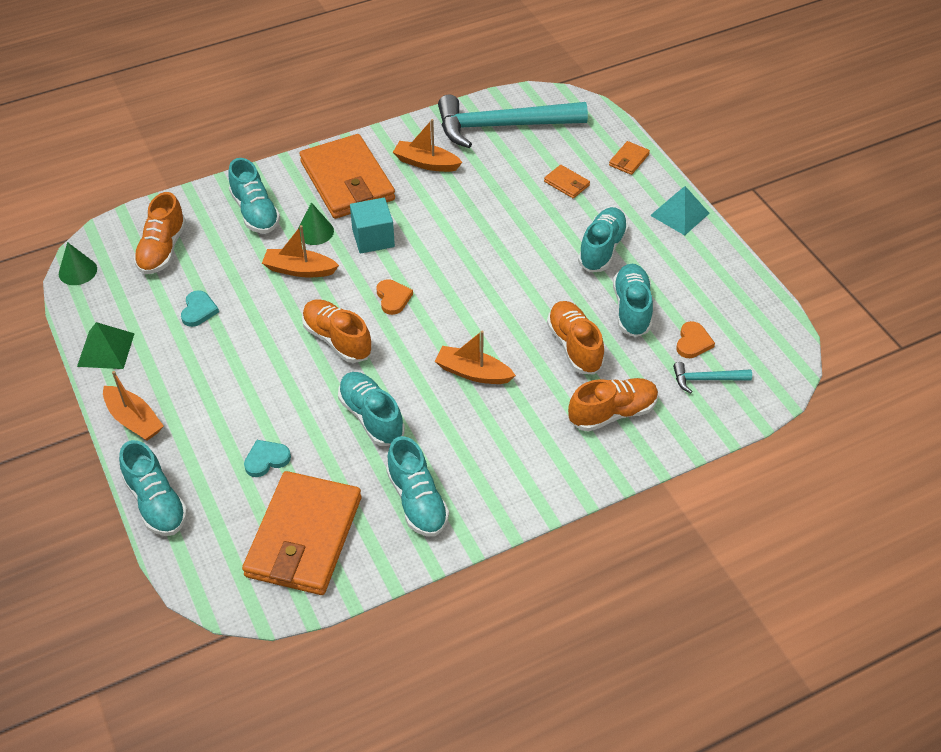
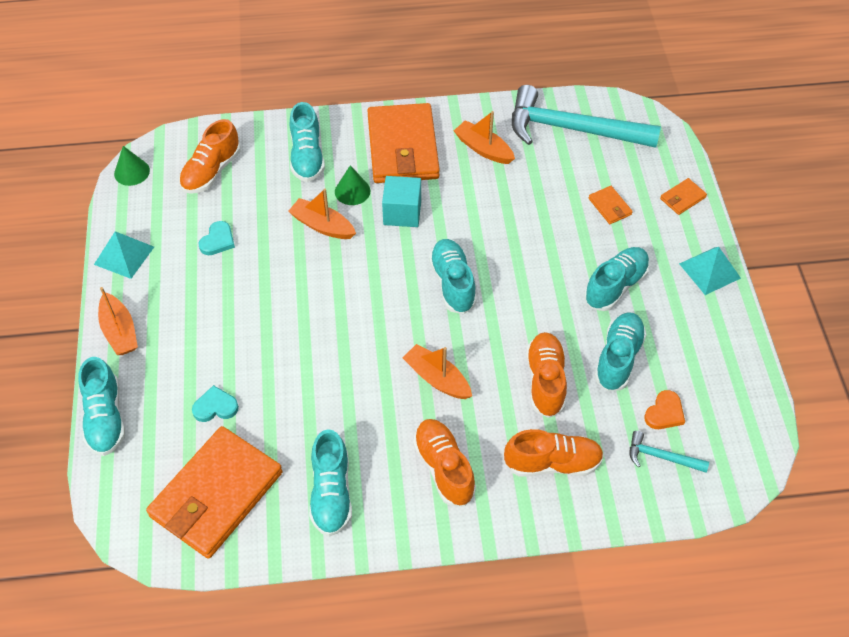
camera: 20 degrees right, 5 degrees up
green pyramid [77,322,135,369] -> turquoise pyramid [94,231,154,279]
orange shoe [302,299,373,363] -> orange shoe moved to [413,419,476,506]
turquoise shoe [338,372,405,446] -> turquoise shoe moved to [429,239,477,314]
orange heart [376,279,413,315] -> none

